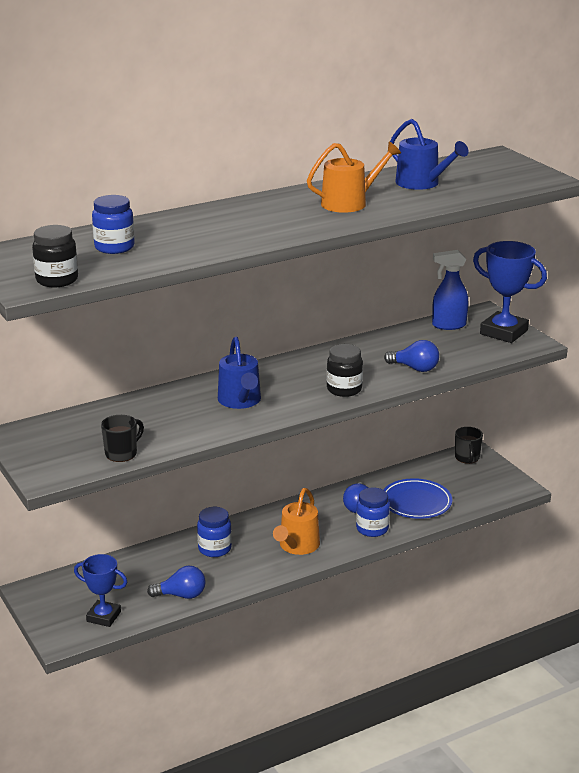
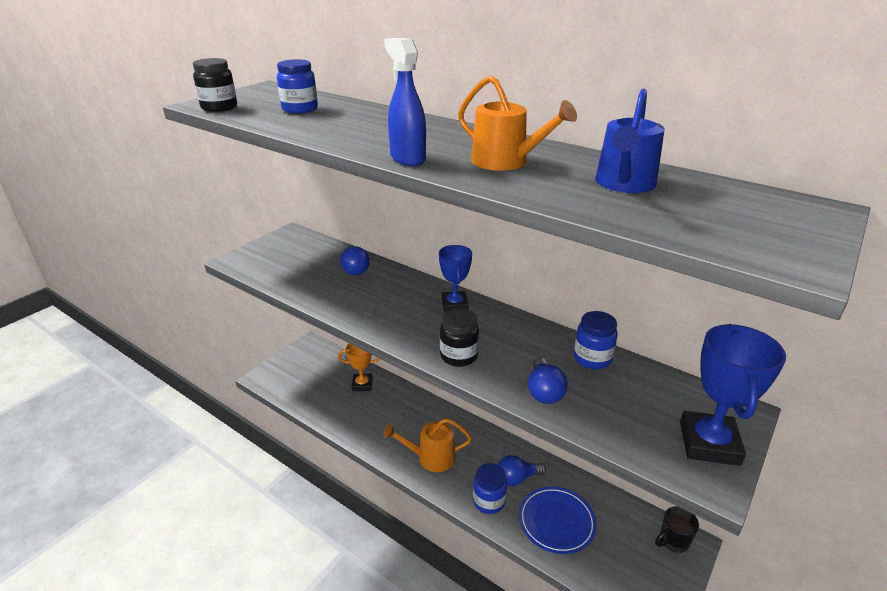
camera: 65 degrees right, 5 degrees up
blue trophy [74,554,127,627] -> blue trophy moved to [439,245,472,312]
black mug [101,415,144,462] -> none
blue light bulb [147,565,206,599] -> blue light bulb moved to [340,246,370,275]
blue jar [197,507,232,557] -> blue jar moved to [574,311,618,369]
blue watering can [218,337,261,409] -> none
blue spray bottle [432,250,468,330] -> blue spray bottle moved to [384,38,426,166]
none -> orange trophy [338,344,380,391]

